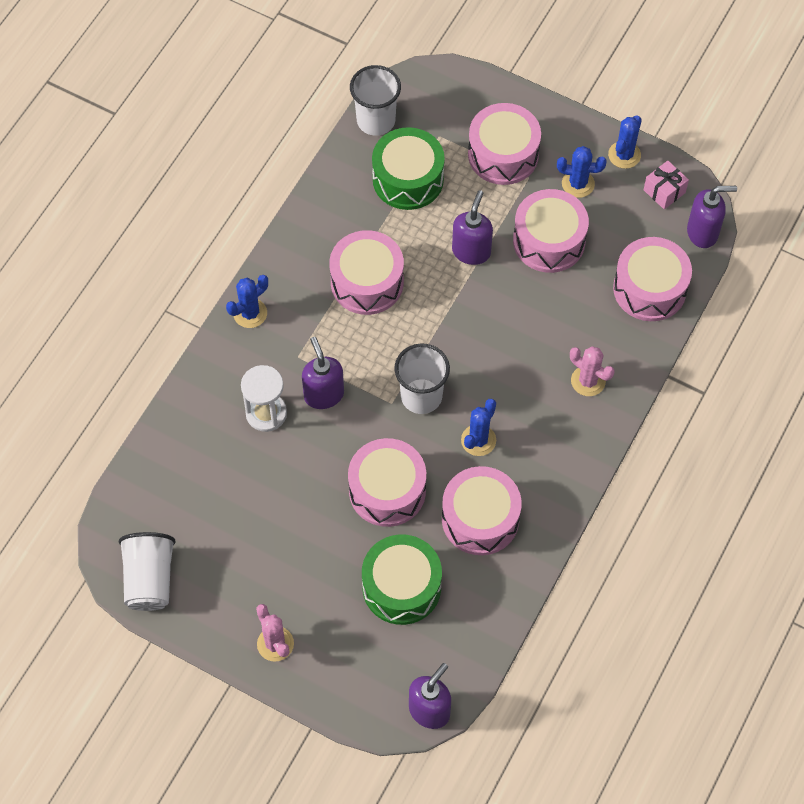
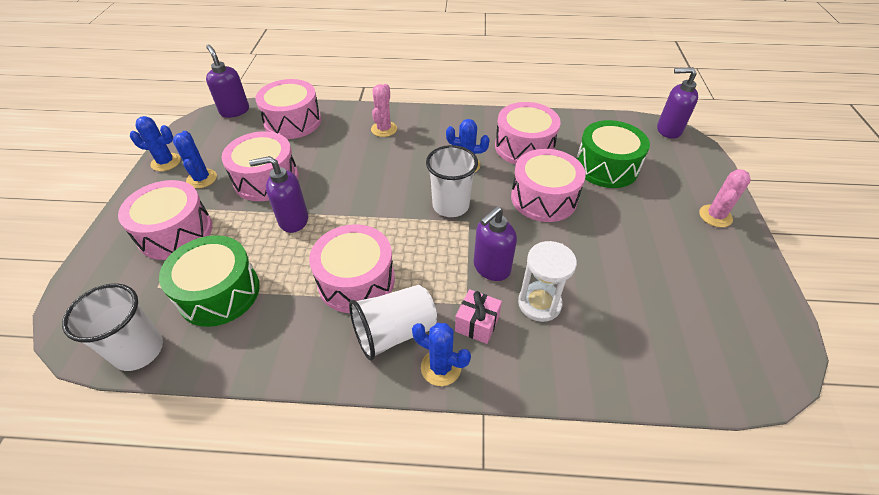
camera: 115 degrees left, 15 degrees down
white cup [118,532,176,611] -> white cup moved to [349,285,437,360]
pink gift [644,161,689,209] -> pink gift moved to [455,289,502,344]

